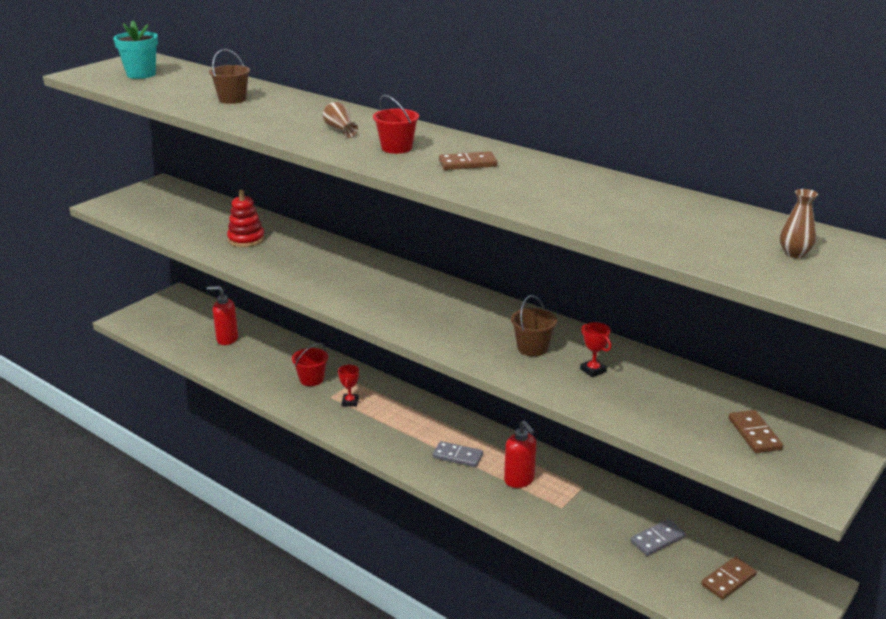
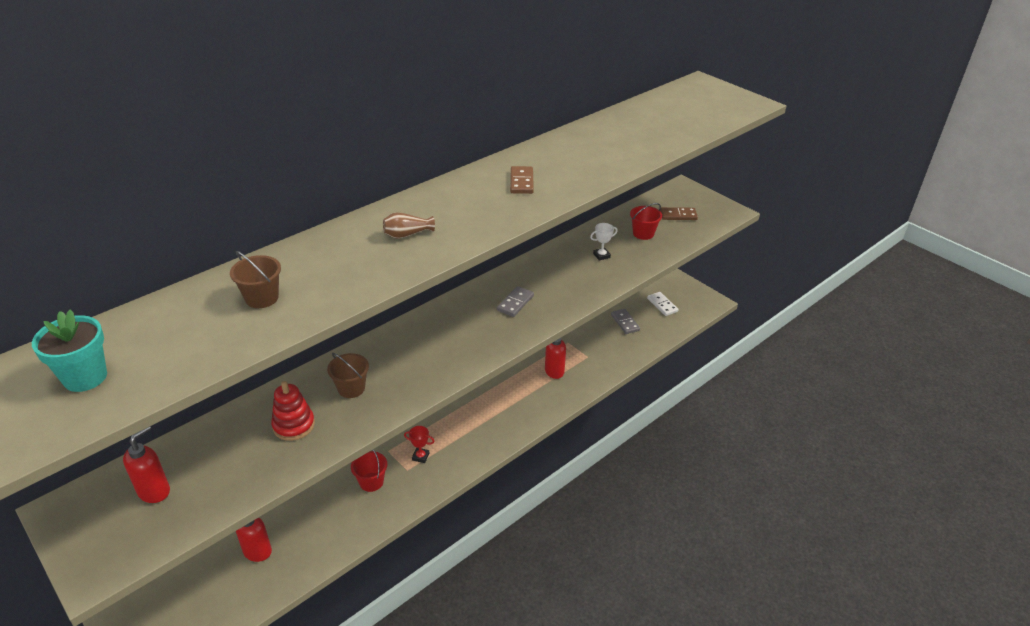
camera: 80 degrees left, 10 degrees up
red bucket [373,95,419,154] -> red bucket moved to [630,203,662,240]
grey domino [433,441,483,467] -> grey domino moved to [497,286,534,317]
brown bucket [511,295,557,356] -> brown bucket moved to [327,353,369,398]
red trophy [580,322,611,378] -> white trophy [590,223,618,261]
brown domino [701,557,757,600] -> white domino [647,292,679,316]
brown vase [780,189,818,258] -> none
none -> red soap dispenser [123,427,170,503]

